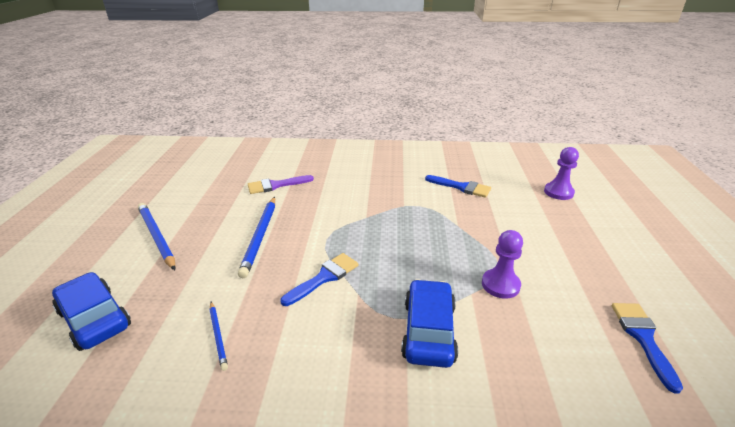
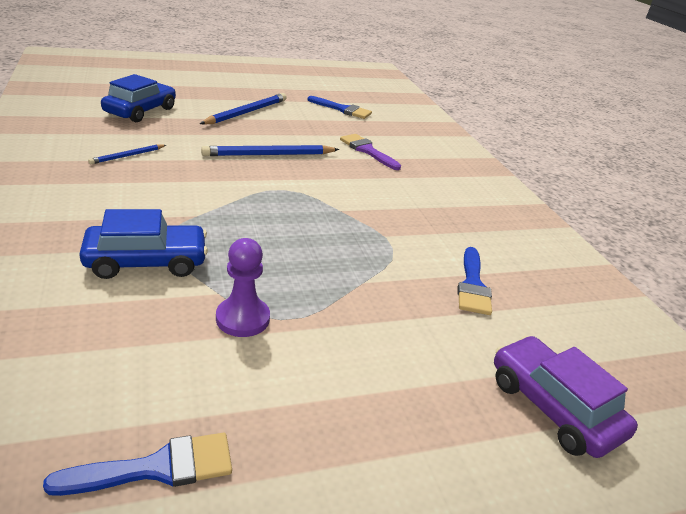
camera: 65 degrees right, 0 degrees up
blue brush [281,253,359,306] -> blue brush moved to [307,96,372,119]
purple pawn [544,147,579,200] -> purple car [494,335,638,458]

